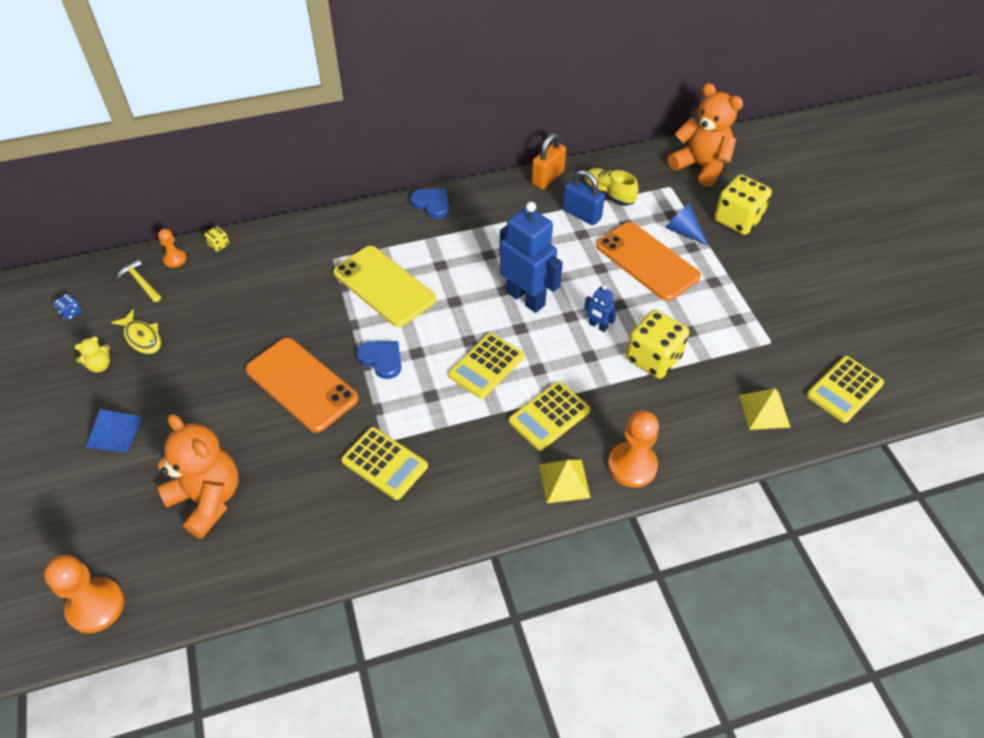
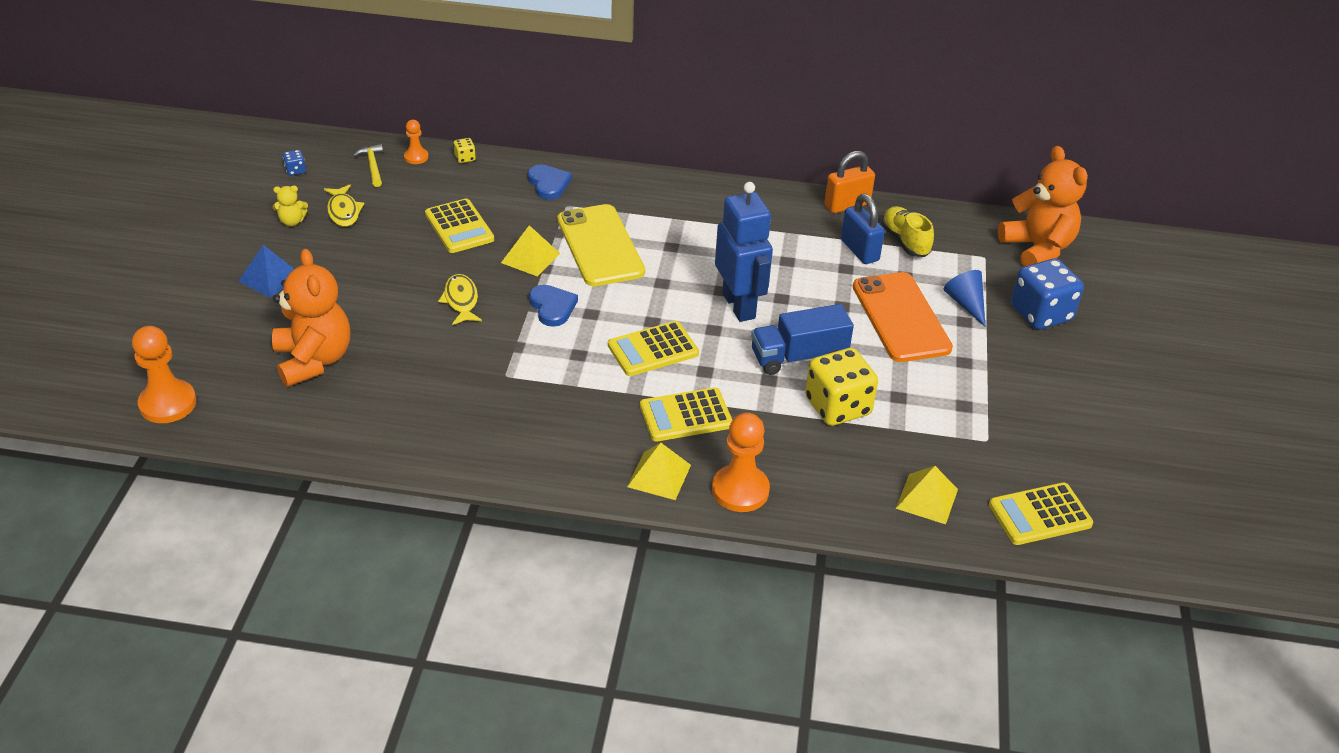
camera: 25 degrees right, 10 degrees down
orange phone [246,338,358,433] -> yellow fish [438,274,482,325]
yellow calculator [341,427,428,500] -> yellow calculator moved to [425,199,494,253]
blue heart [410,189,449,219] -> blue heart moved to [527,165,572,200]
blue robot [584,285,617,332] -> blue truck [751,304,854,375]
yellow dice [714,174,772,235] -> blue dice [1011,258,1084,330]
none -> yellow pyramid [501,225,560,277]

